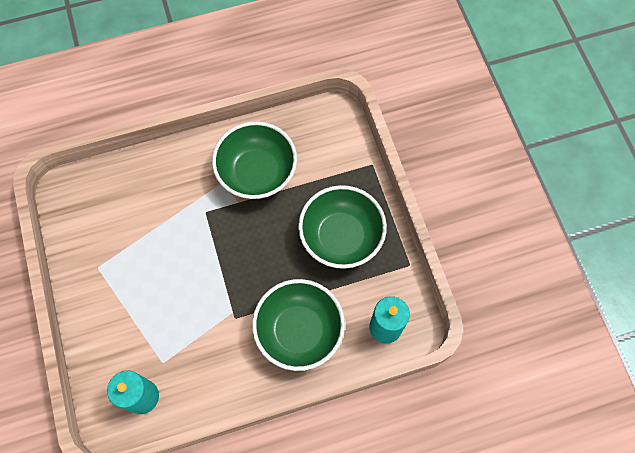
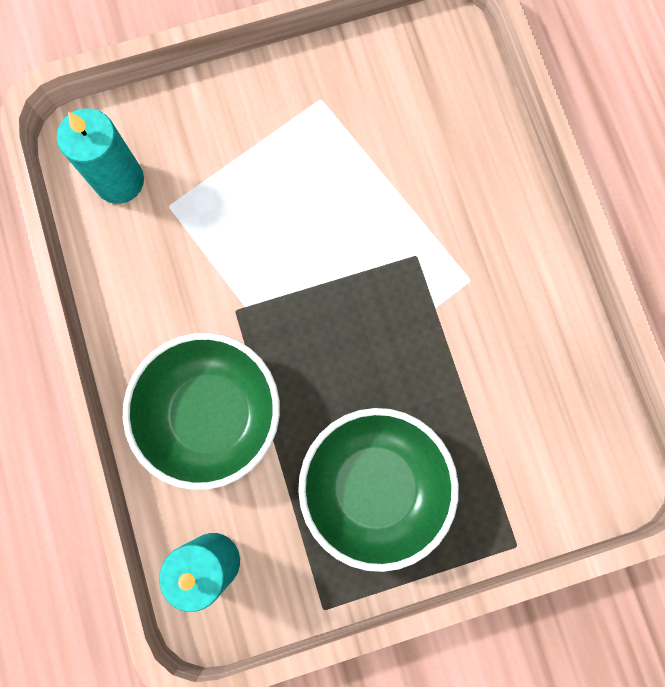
camera: 90 degrees right, 10 degrees up
green bowl [212,121,297,199] -> none

